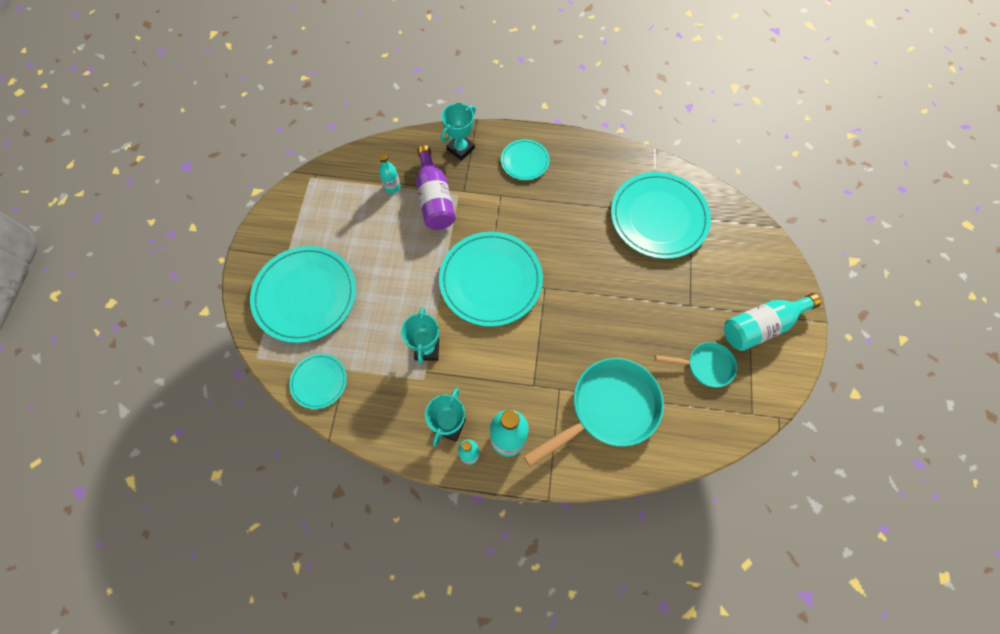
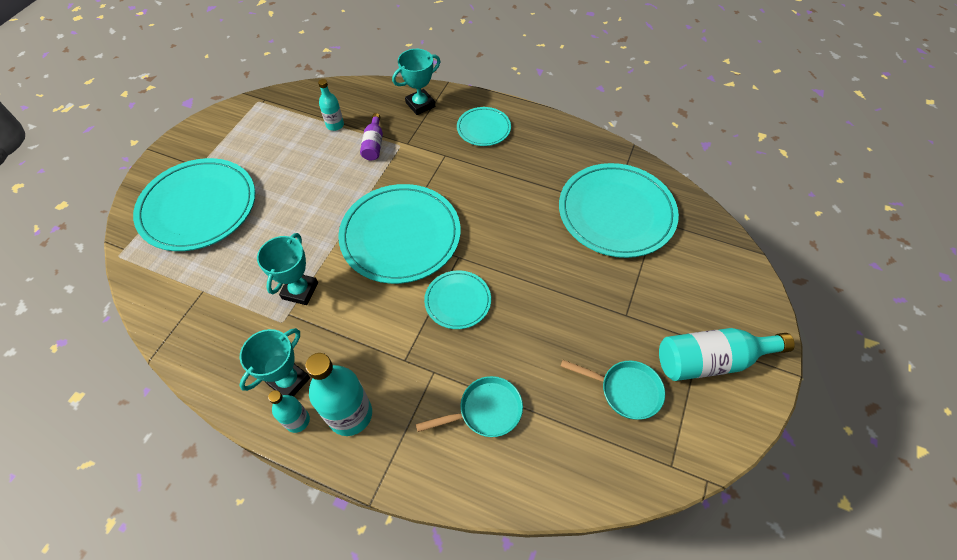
camera: 15 degrees right, 10 degrees down
turquoise plate [289,354,347,409] -> turquoise plate moved to [424,271,491,329]
purple bottle [416,145,456,230] -> purple bottle [360,113,383,160], size x0.56
turquoise pan [523,358,664,467] -> turquoise pan [416,376,523,437], size x0.54

